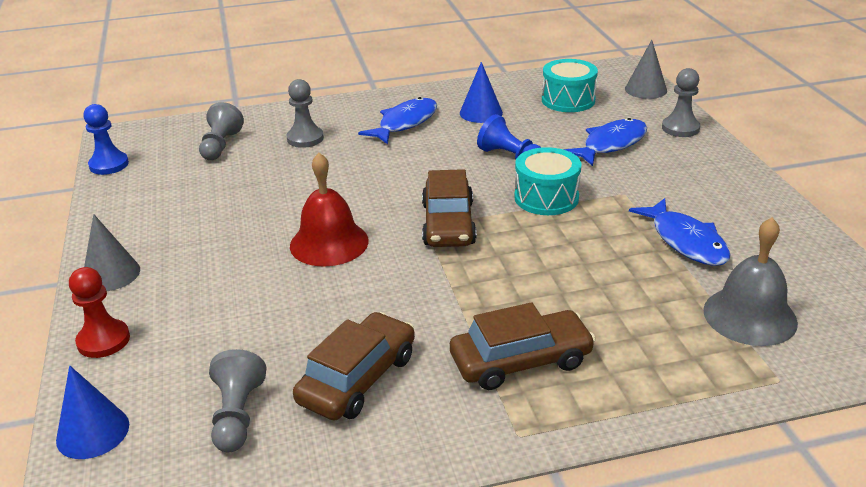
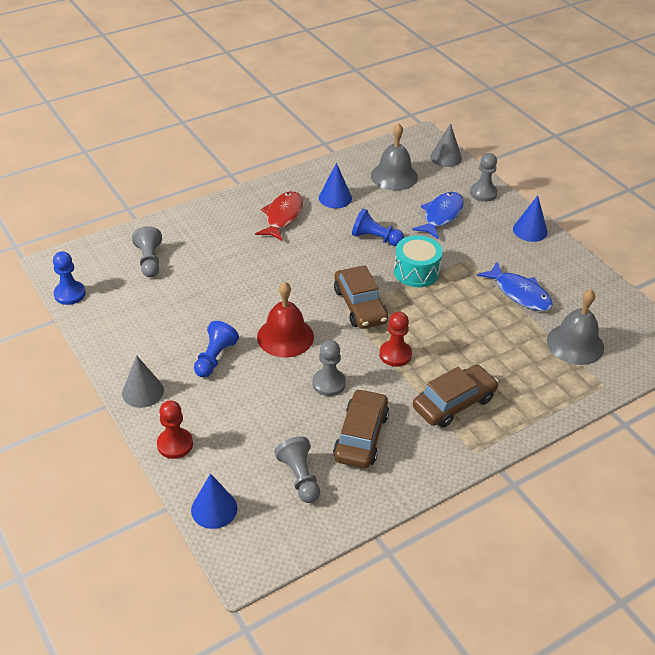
camera: 20 degrees left, 10 degrees up
grey pawn [287,79,324,148] -> grey pawn moved to [312,340,346,396]
blue fish [358,97,437,144] -> red fish [255,191,303,241]
turquoise drum [542,59,598,112] -> grey bell [371,123,418,191]
none -> blue pawn [194,321,239,378]
none -> red pawn [379,312,412,367]
none -> blue cone [513,195,548,242]

